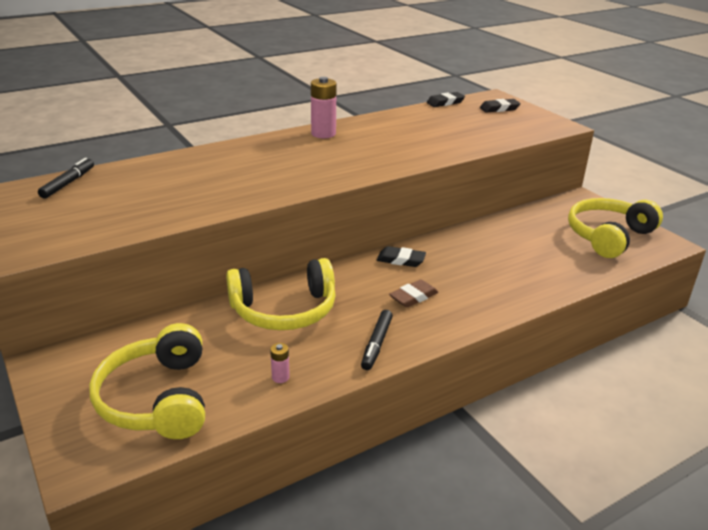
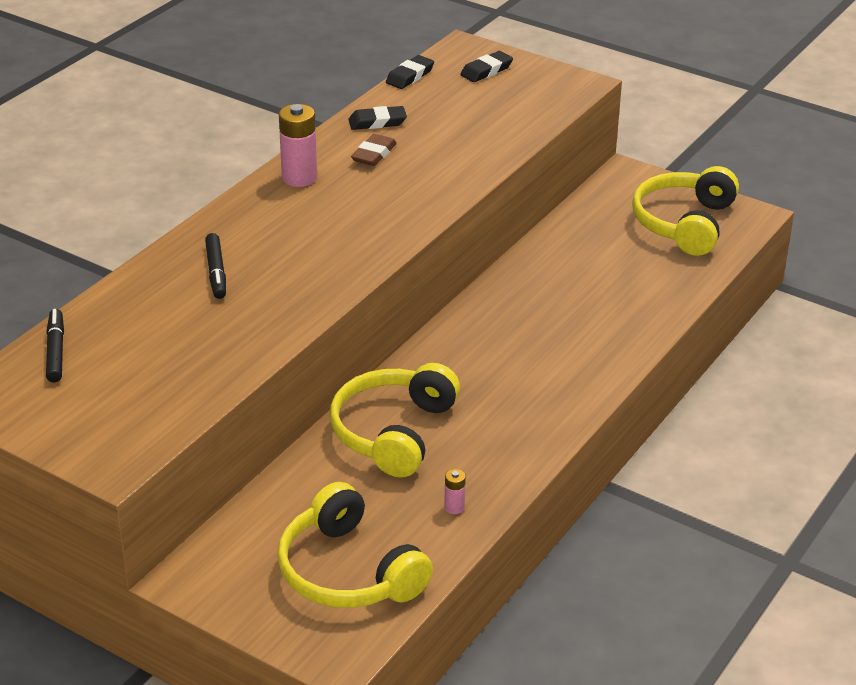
camera: 25 degrees left, 5 degrees up
yellow headphones [226,258,336,330] -> yellow headphones turned 150 degrees clockwise [330,363,460,478]
black marker [361,310,393,370] -> black marker moved to [205,233,226,299]
black eraser [377,246,426,267] -> black eraser moved to [348,106,407,130]
brown eraser [389,279,438,308] -> brown eraser moved to [351,134,397,166]

